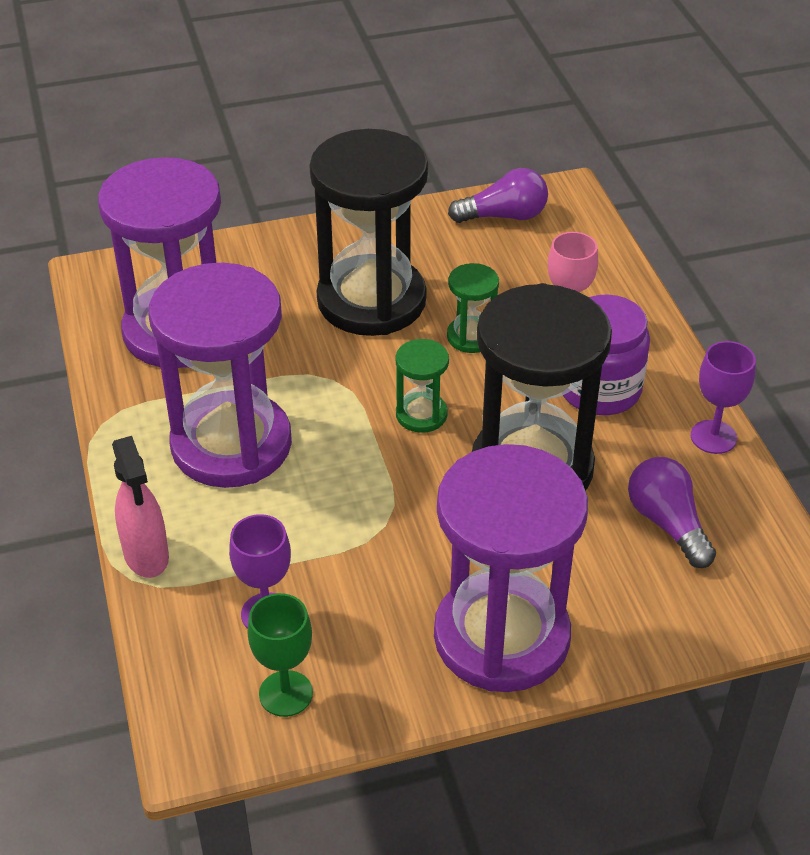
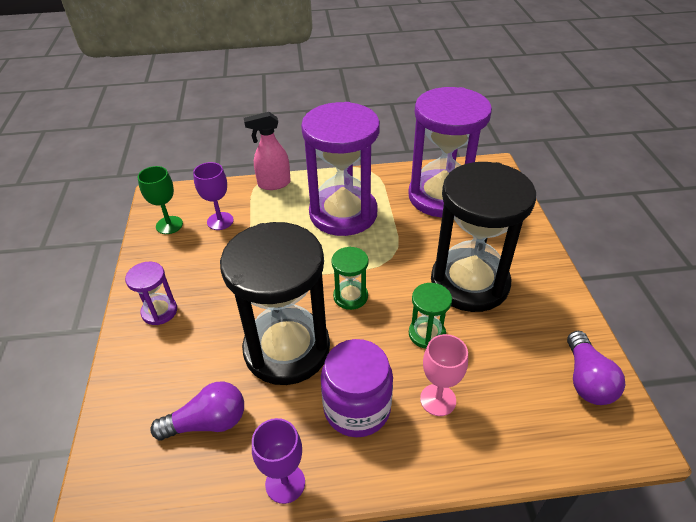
camera: 100 degrees right, 0 degrees up
purple hourglass [434,444,588,692] -> purple hourglass [125,262,177,325], size x0.44

